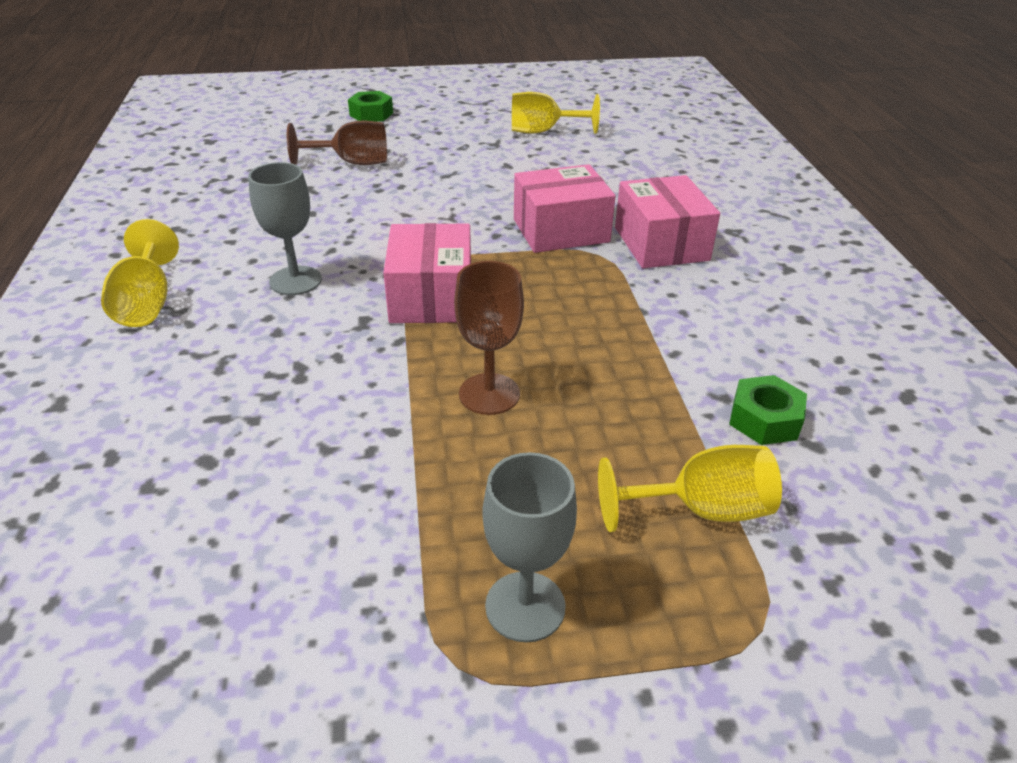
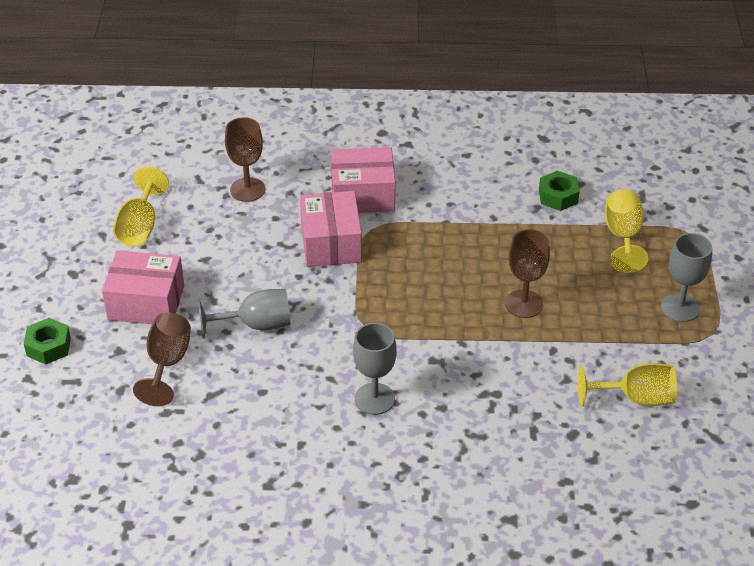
camera: 80 degrees left, 5 degrees up
yellow goblet [101,219,179,327] -> yellow goblet moved to [578,363,677,406]
pink box [383,223,471,323] -> pink box moved to [102,250,184,324]
none -> grey goblet [198,289,290,338]
none -> brown goblet [225,117,265,202]

